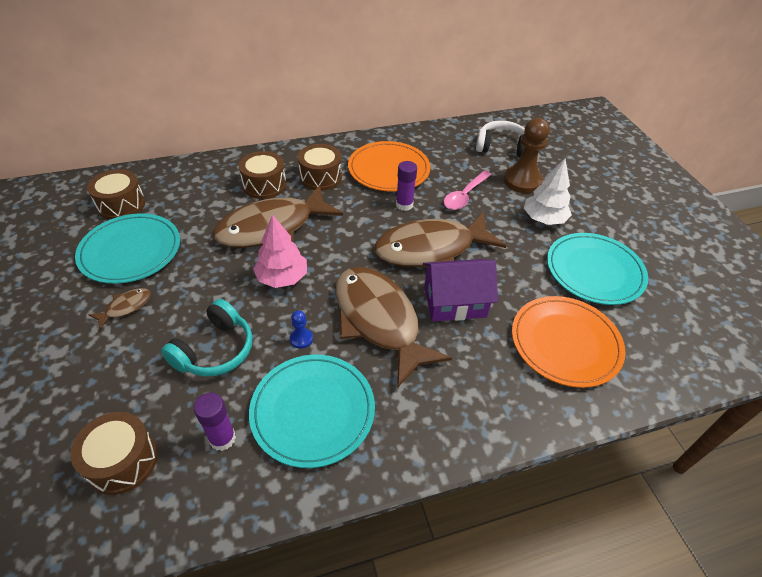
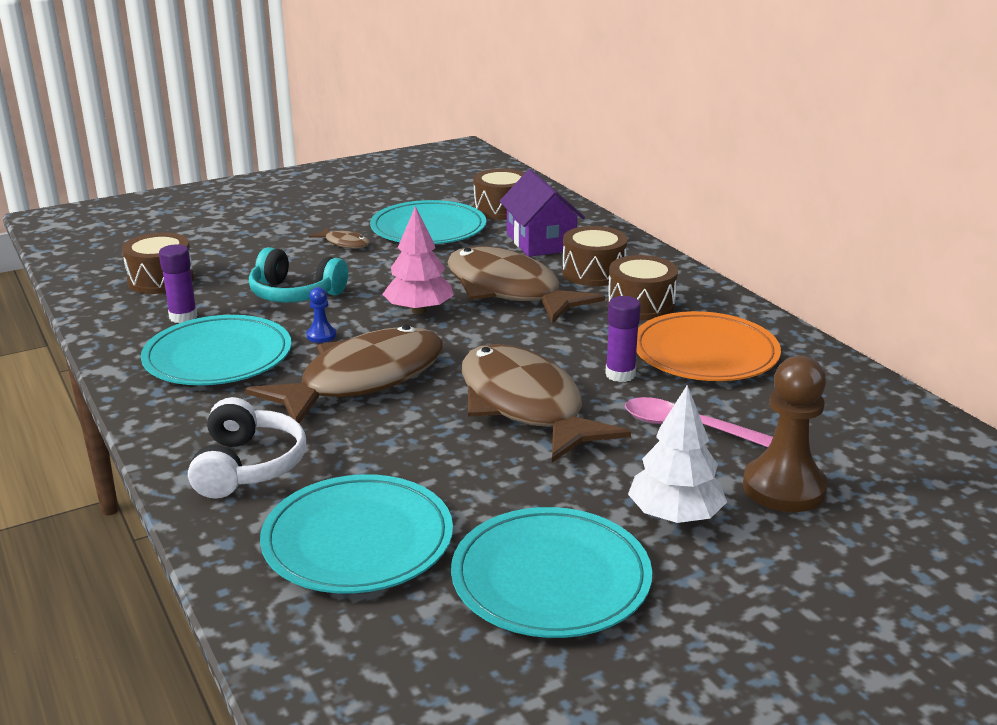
camera: 80 degrees right, 20 degrees down
purple house [423,259,498,321] -> purple house moved to [499,169,585,257]
white headphones [476,120,525,157] -> white headphones moved to [188,397,306,499]
orange plate [512,296,625,388] -> turquoise plate [260,474,453,594]

